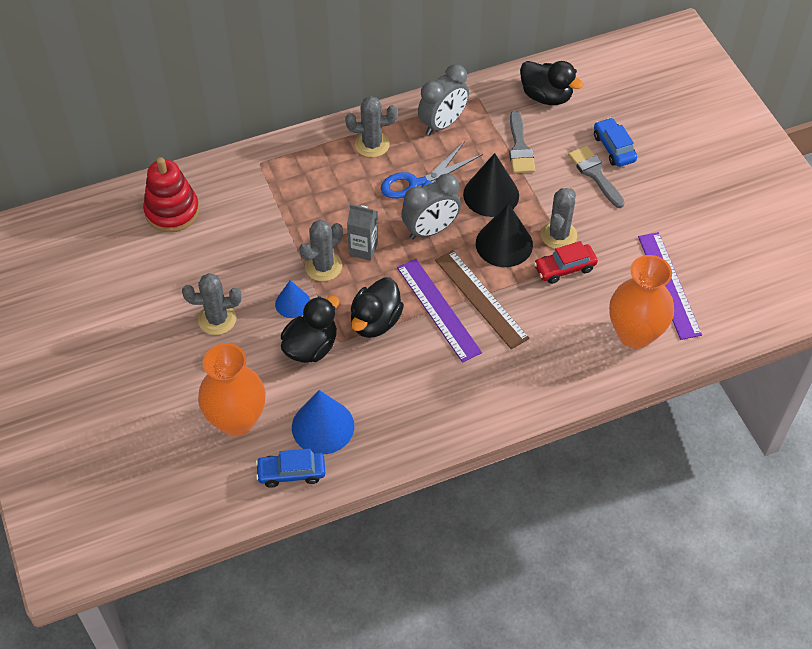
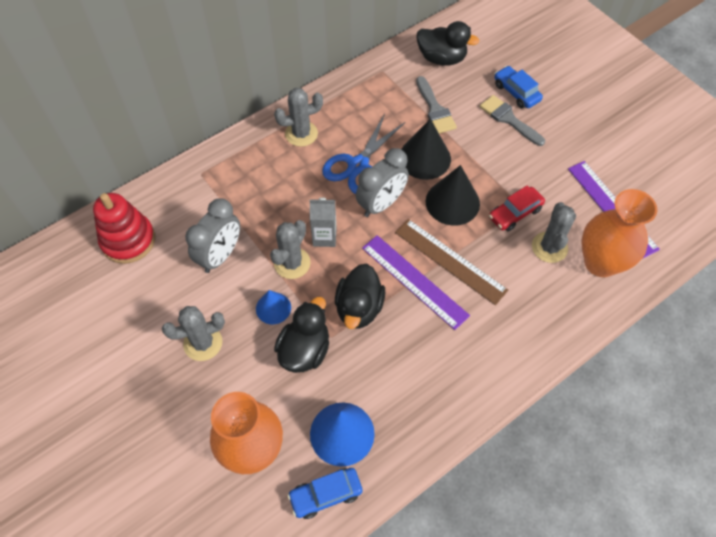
camera: 15 degrees left, 5 degrees up
grey clock [418,64,469,135] -> grey clock moved to [185,198,240,273]
grey cactus [541,188,577,249] -> grey cactus moved to [532,202,576,263]

